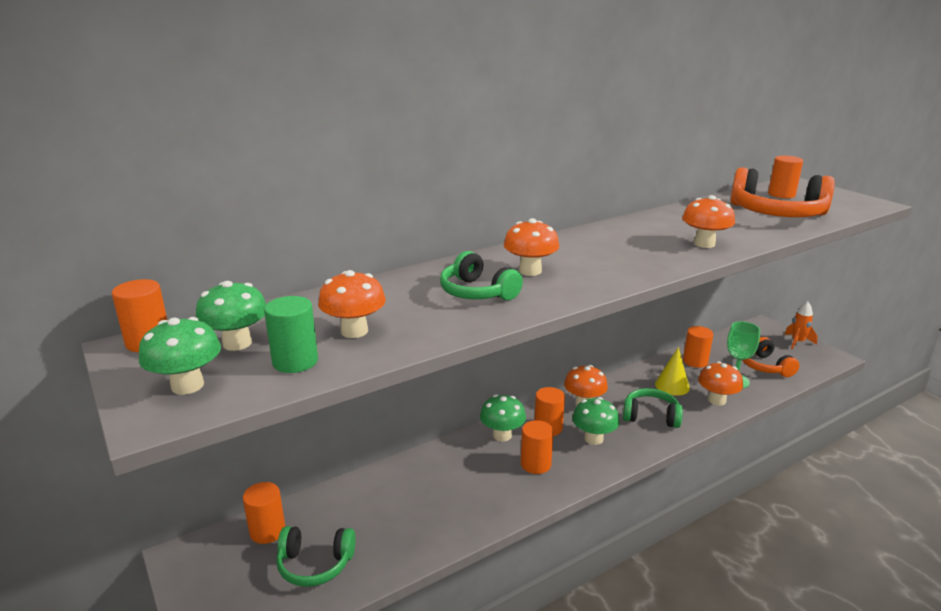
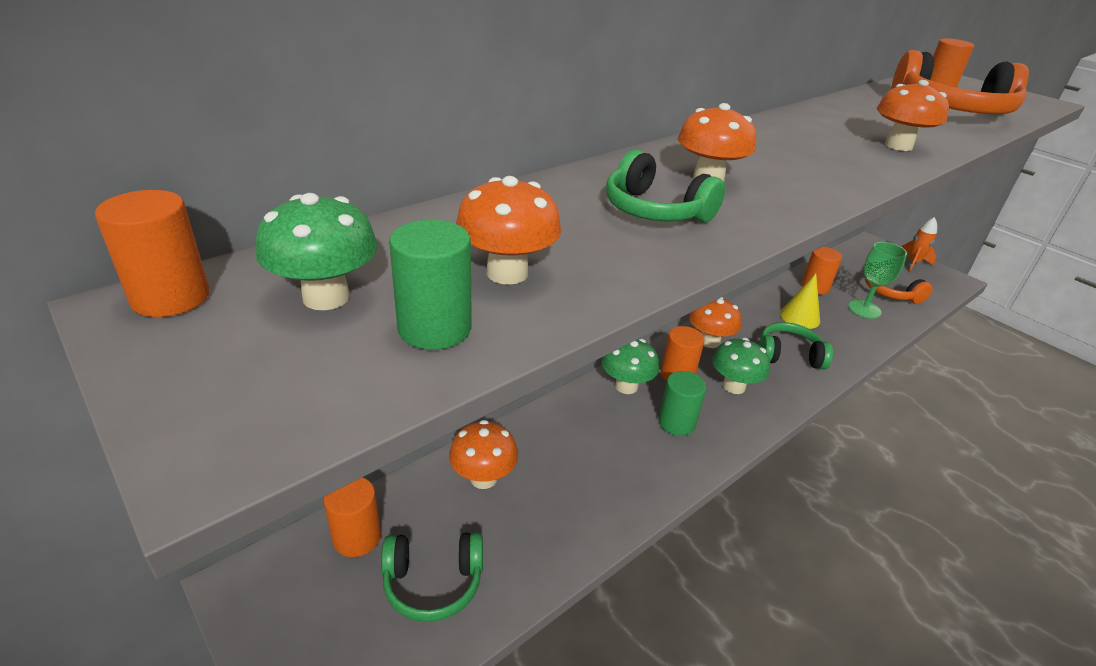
camera: 10 degrees left, 10 degrees up
green mushroom [139,317,221,395] -> none
orange cylinder [521,420,554,474] -> green cylinder [658,371,706,436]
orange mushroom [698,361,743,406] -> orange mushroom moved to [449,420,518,489]

